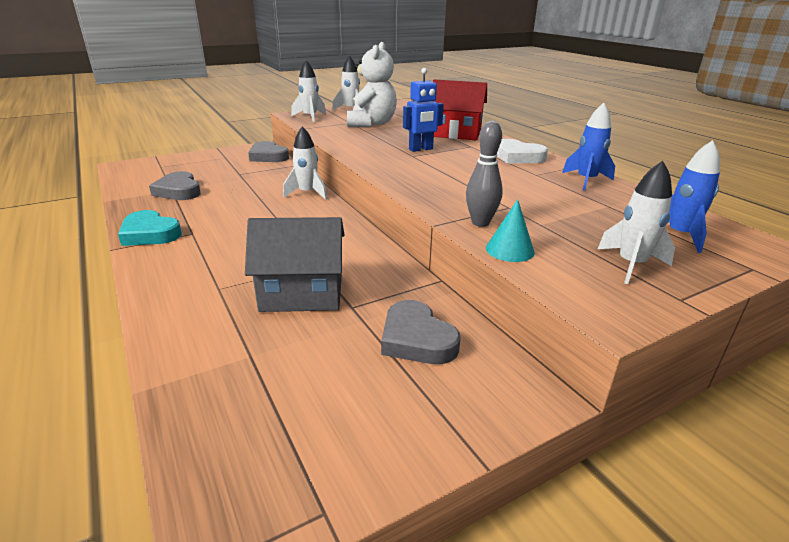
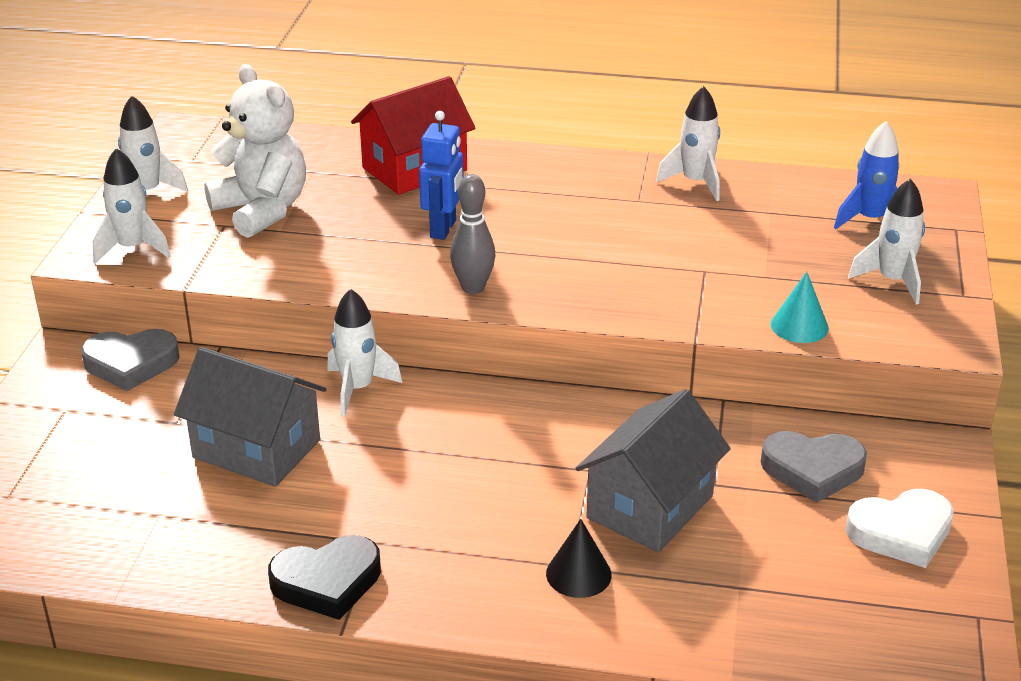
camera: 50 degrees left, 5 degrees up
turquoise heart [118,210,182,246] -> black heart [268,535,381,620]
grey heart [149,171,201,200] -> none
grey bowling pin [466,121,503,227] -> grey bowling pin moved to [450,174,496,294]
white heart [497,139,548,164] -> white heart moved to [845,489,954,568]
blue rocket [562,103,615,191] -> white rocket [656,86,720,201]
none -> grey house [174,347,327,487]
none -> black cone [546,519,612,598]

